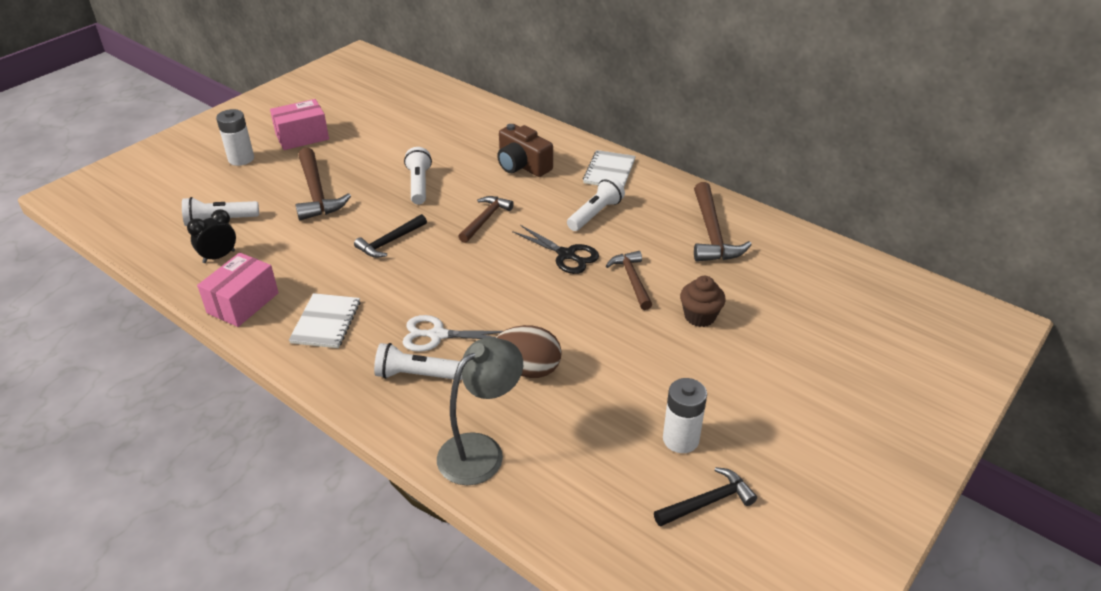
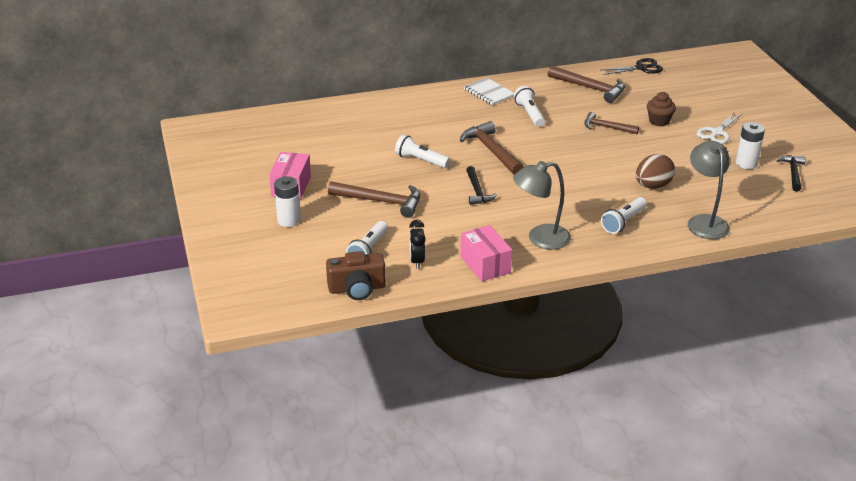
camera: 55 degrees left, 5 degrees down
white notebook [289,293,360,348] -> grey lamp [513,161,571,250]
white scissors [403,315,503,352] -> white scissors moved to [697,112,742,144]
brown hammer [458,196,514,243] -> brown hammer [460,121,524,174], size x1.55
brown camera [497,124,553,177] -> brown camera moved to [326,251,386,300]
black scissors [512,225,599,274] -> black scissors moved to [602,58,663,75]

